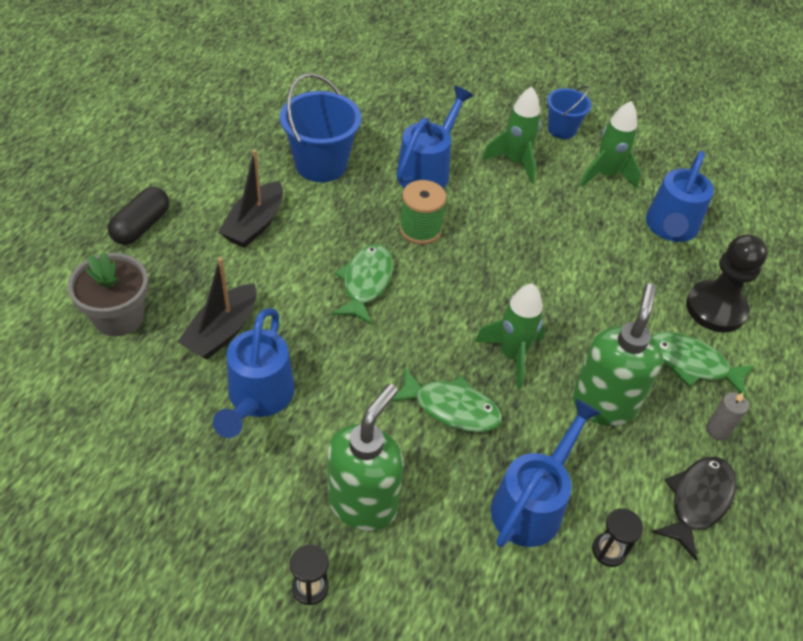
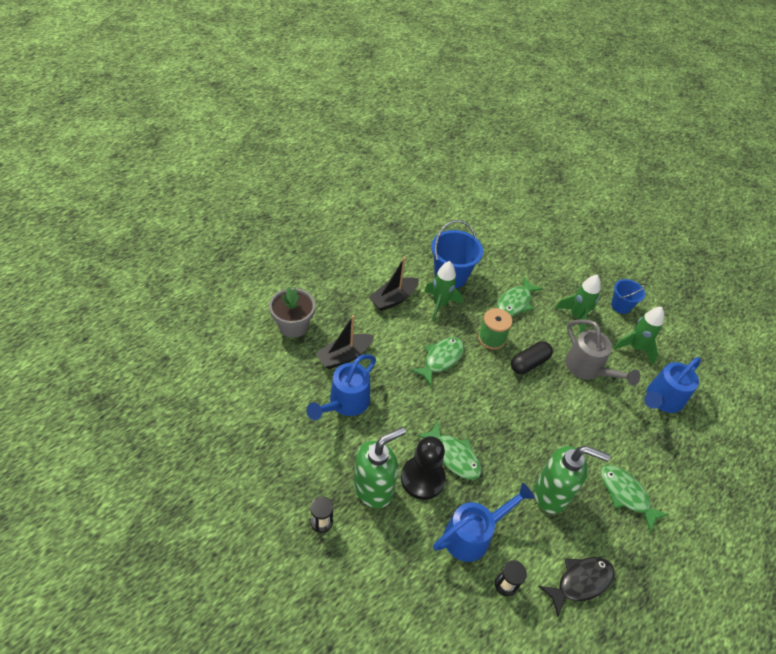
camera: 25 degrees right, 0 degrees up
black capsule [108,187,169,245] -> black capsule moved to [511,341,553,374]
blue watering can [396,86,473,188] -> green fish [497,277,543,316]
green rocket [475,283,545,389] -> green rocket moved to [425,261,463,321]
green soap dispenser [572,283,663,426] -> green soap dispenser turned 60 degrees clockwise [534,446,610,514]
black pawn [686,234,767,332] -> black pawn moved to [401,436,446,500]
grey candle [706,392,749,440] -> none
none -> grey watering can [565,319,641,386]

